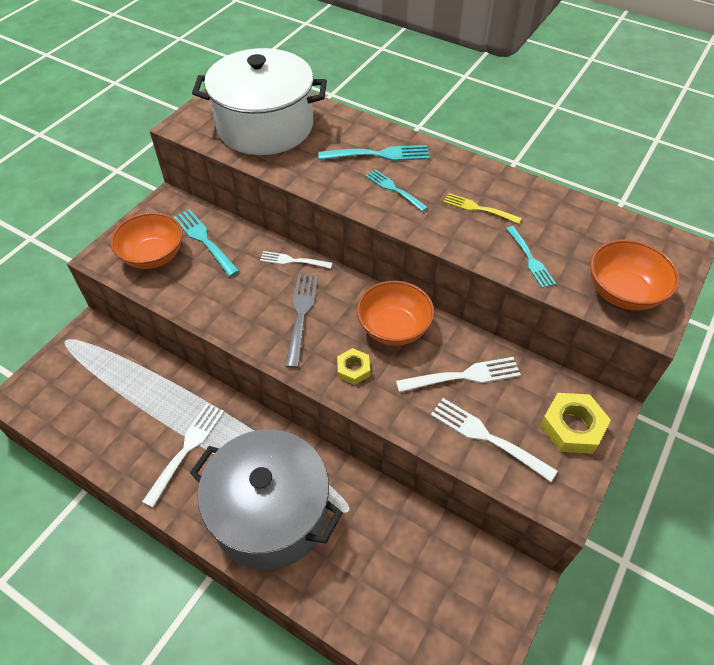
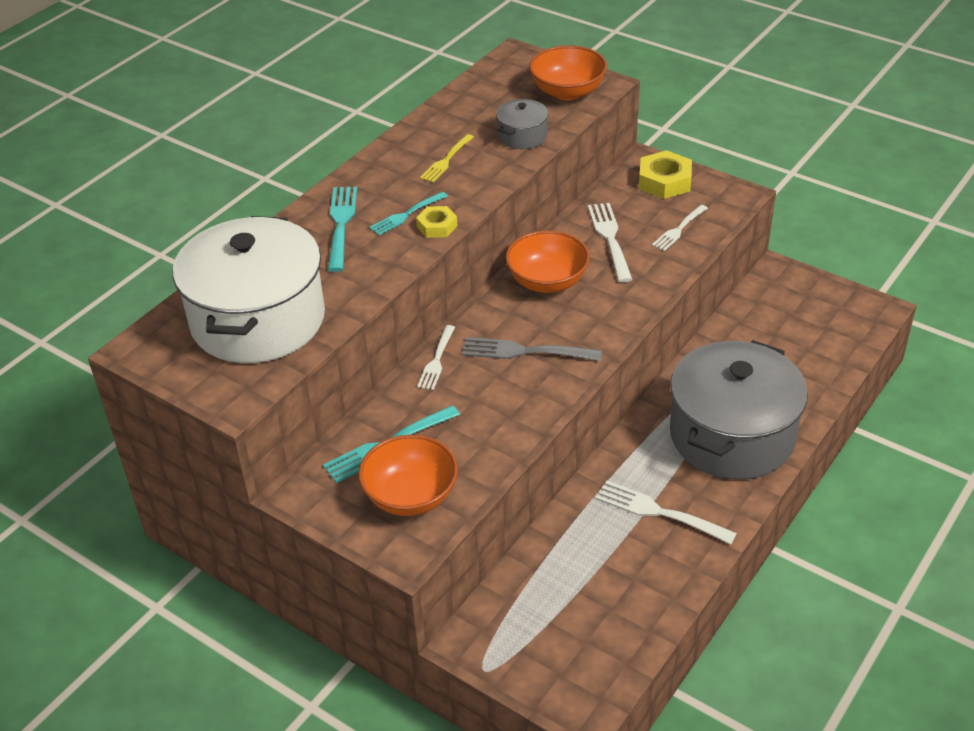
camera: 85 degrees left, 10 degrees down
yellow nut [337,348,370,385] -> yellow nut moved to [416,206,457,238]
white fork [431,398,557,482] -> white fork [652,205,708,251], size x0.66
turquoise fork [506,226,556,288] -> grey pot [496,99,548,149]

